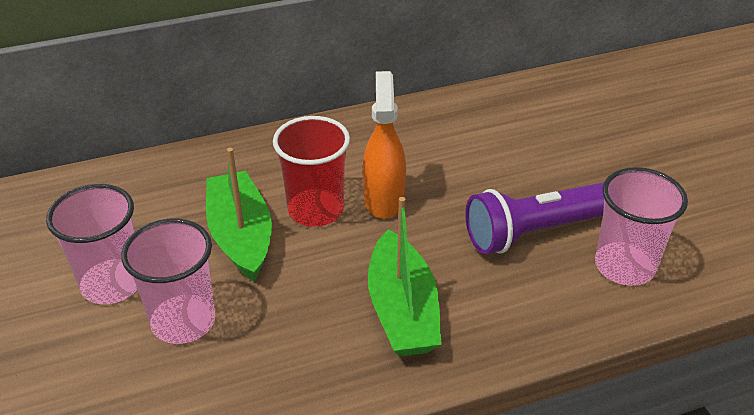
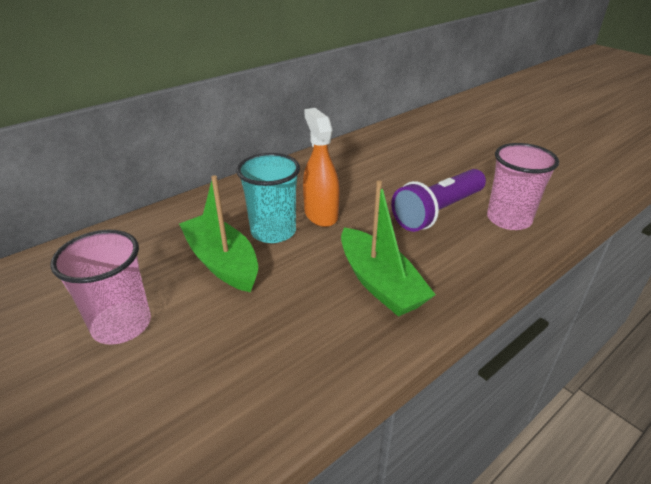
camera: 20 degrees left, 5 degrees down
pink cup [121,219,215,344] -> none
red cup [273,116,350,227] -> turquoise cup [236,153,300,243]

